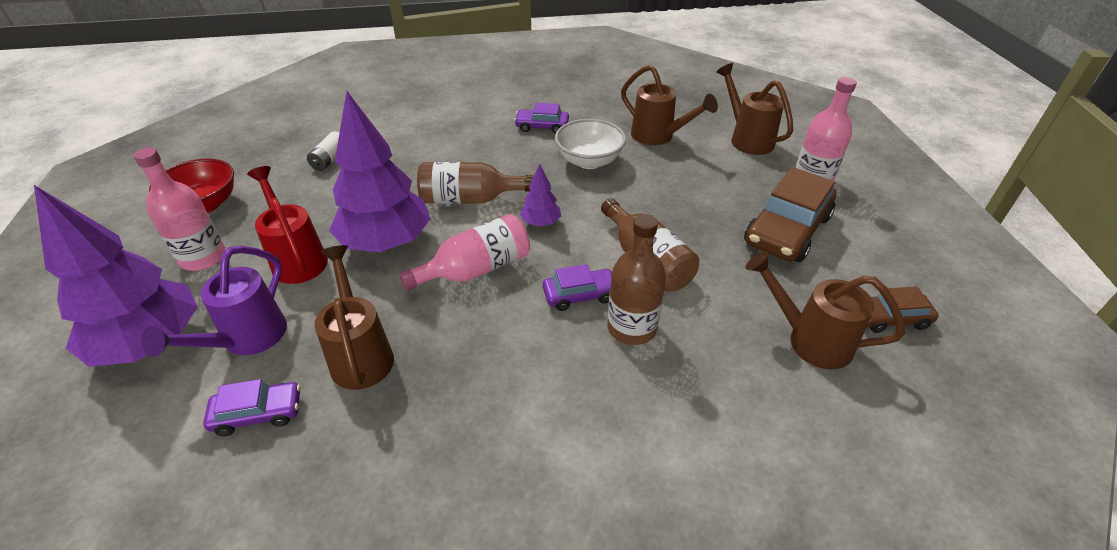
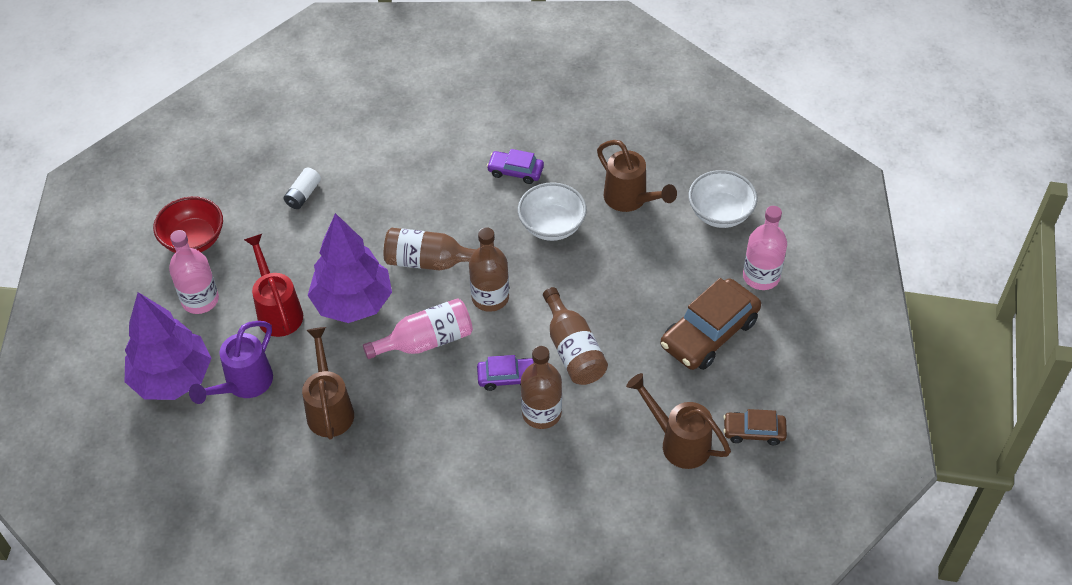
camera: 10 degrees right, 10 degrees up
purple car [203,379,300,436] -> none
purple tree [520,163,561,227] -> brown bottle [469,227,509,312]
brown watering can [716,63,793,155] -> white bowl [688,170,758,228]

